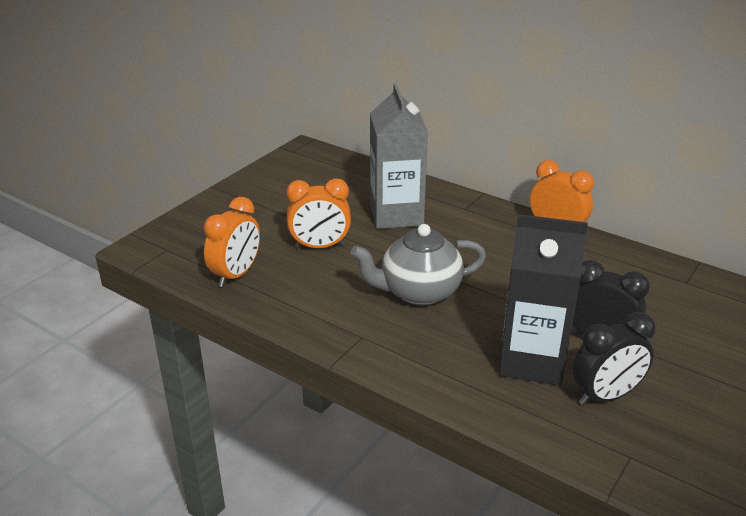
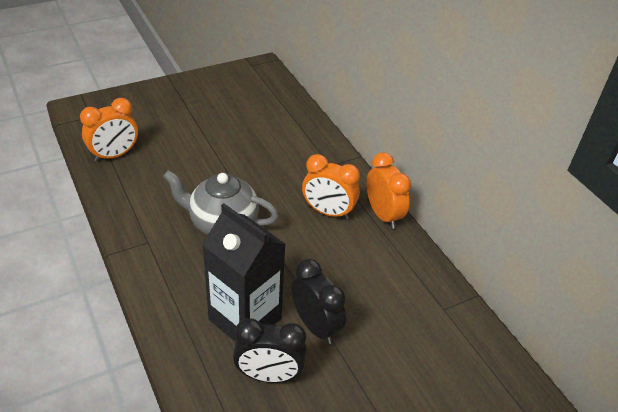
camera: 25 degrees right, 10 degrees up
orange clock [286,178,351,248] -> orange clock moved to [302,154,360,219]
grey carton [370,83,428,229] -> none

